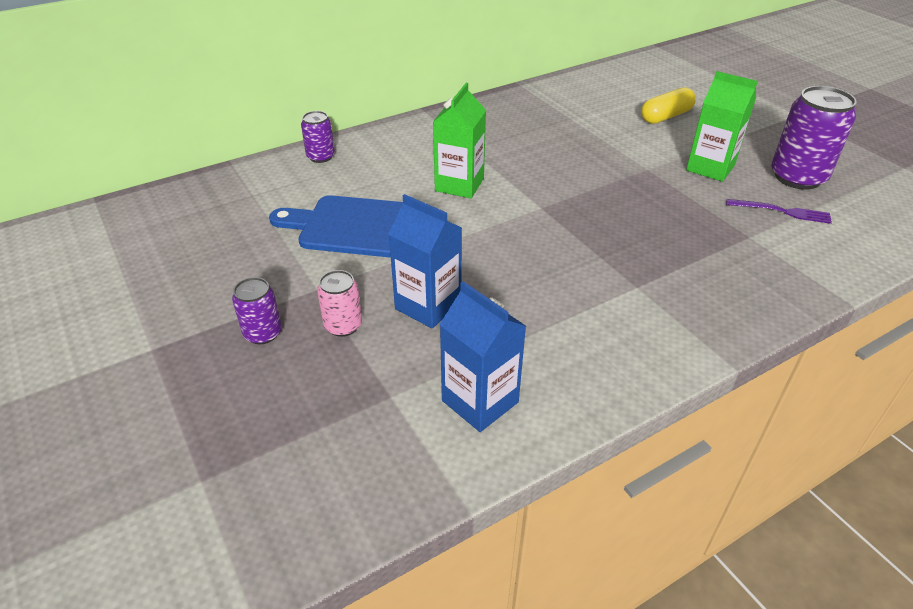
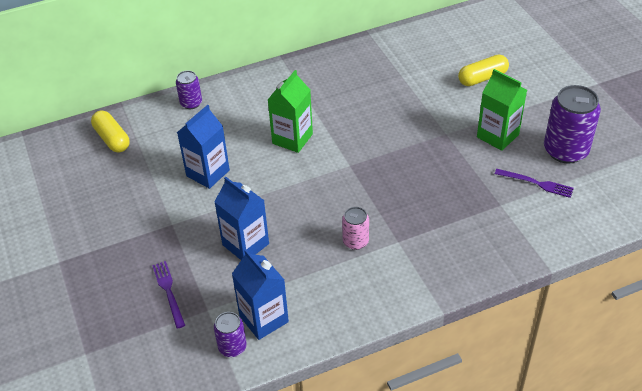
camera: 10 degrees right, 5 degrees up
purple can [232,277,282,344] -> purple can moved to [214,312,247,357]
blue cutting board [269,195,403,258] -> blue carton [177,105,230,189]
pink can [317,270,362,337] -> pink can moved to [342,207,369,250]
none -> yellow capsule [91,111,130,153]
none -> purple fork [152,261,185,329]

